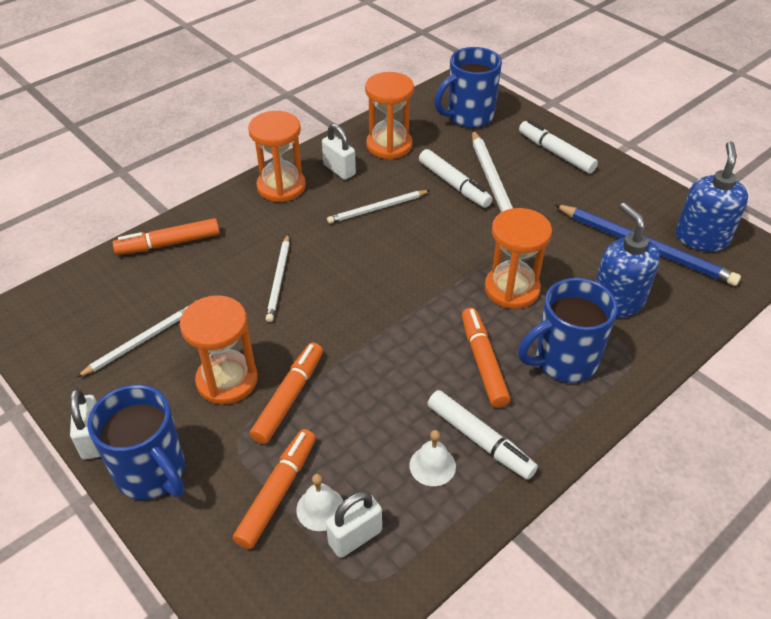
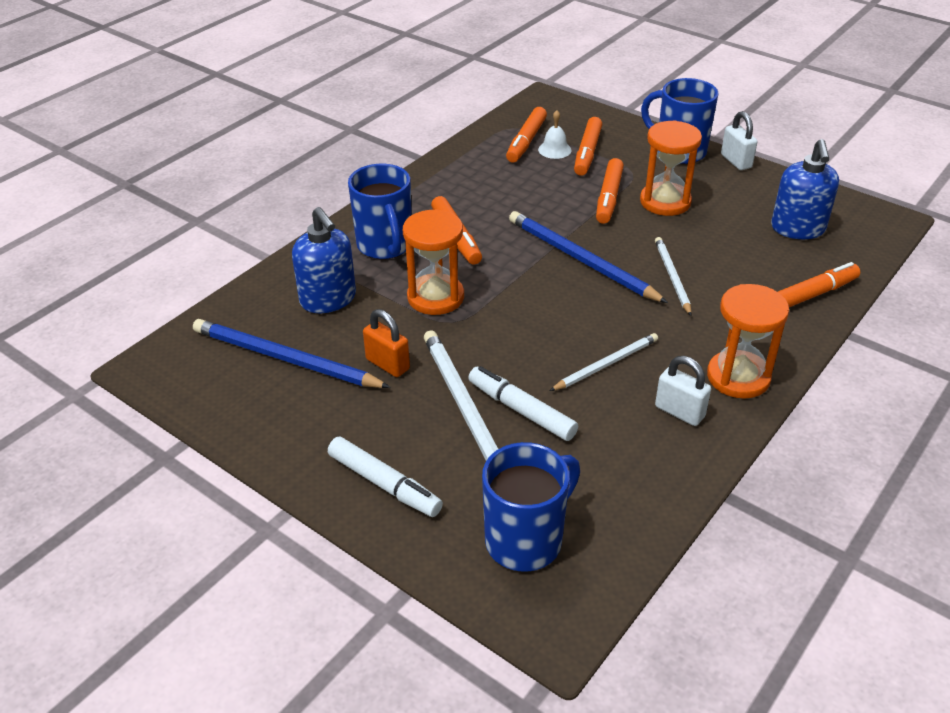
camera: 170 degrees right, 5 degrees down
white pencil [77,306,188,377] -> none
white padlock [326,491,382,558] -> orange marker [506,107,547,163]
orange hourglass [365,72,414,159] -> none
white bell [410,430,456,486] -> none
white marker [427,390,538,480] -> none
blue mug [518,278,618,383] -> blue mug turned 105 degrees clockwise [348,164,412,259]
blue soap dispenser [676,141,748,252] -> blue soap dispenser moved to [771,139,839,239]
none -> orange padlock [363,309,410,377]
none -> blue pencil [509,211,668,303]

